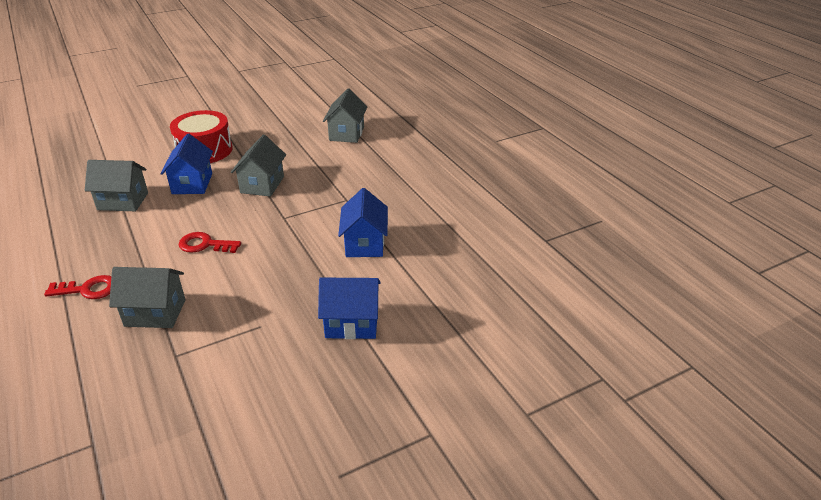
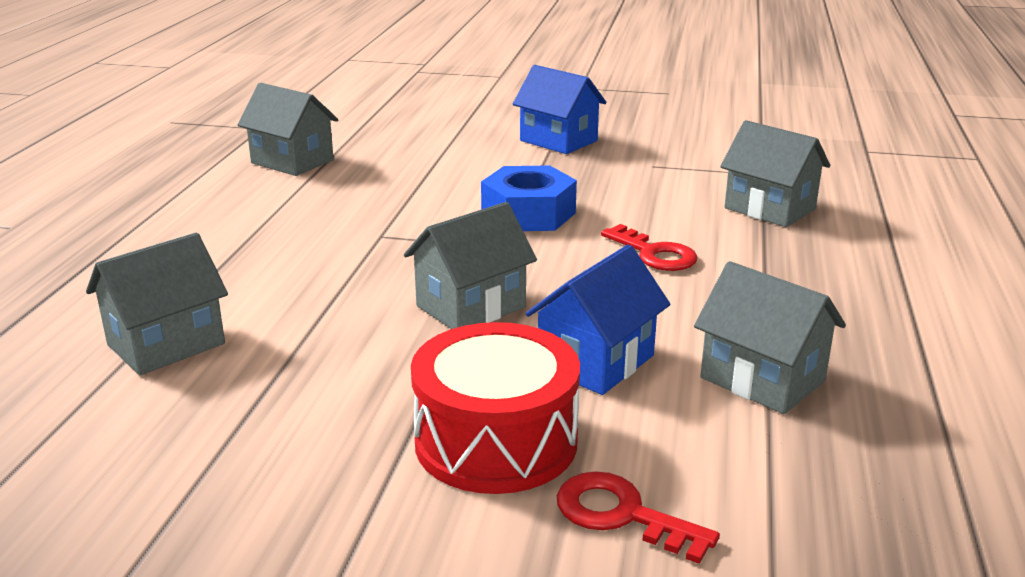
camera: 140 degrees left, 10 degrees down
red key [44,275,111,299] -> red key moved to [557,471,720,564]
blue house [338,188,388,257] -> none
none -> grey house [238,83,339,176]
none -> blue nut [481,165,577,231]

